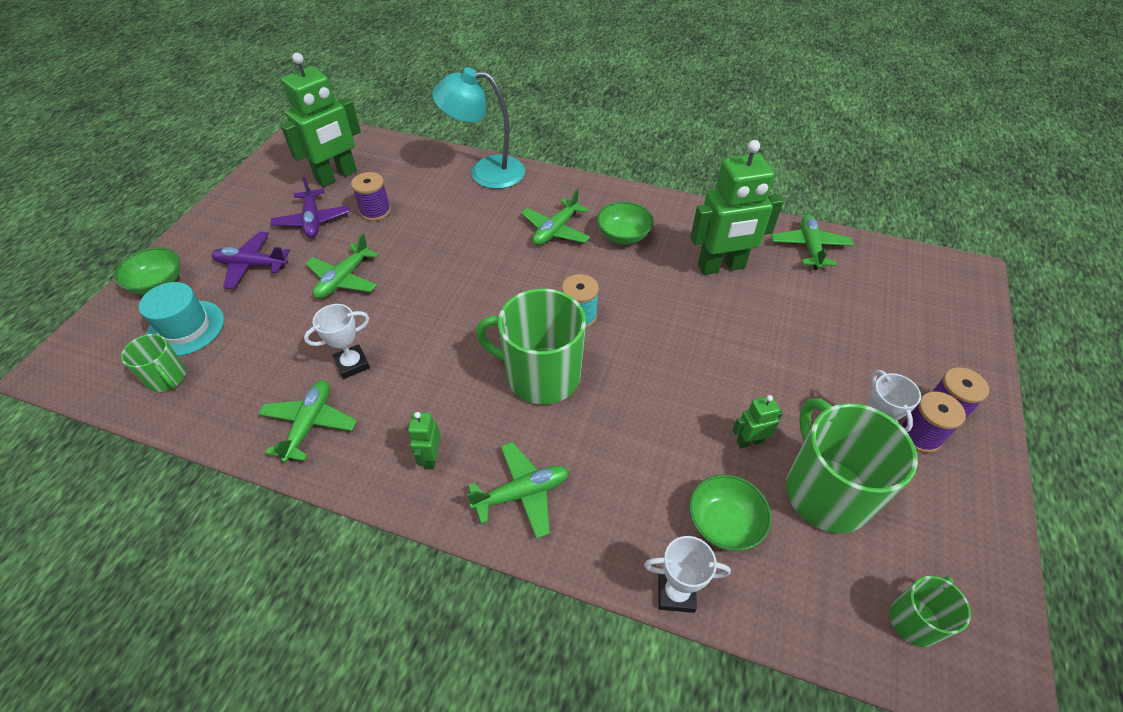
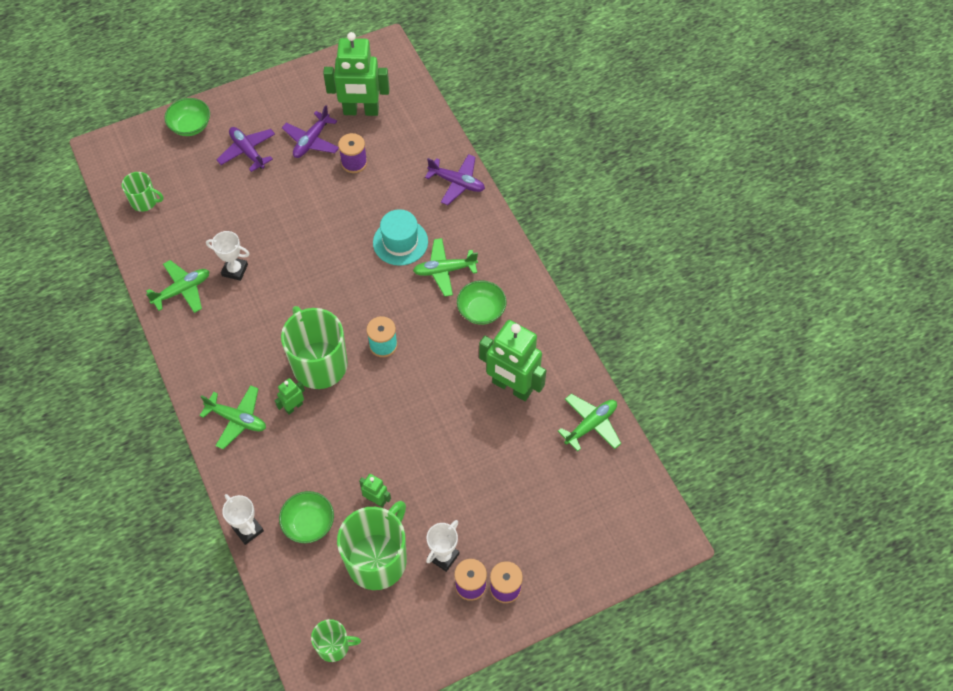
camera: 45 degrees right, 10 degrees up
green mug [121,334,186,392] -> green mug turned 75 degrees counterclockwise [122,172,163,212]
turquoise hat [139,282,224,356] -> turquoise hat moved to [373,209,428,266]
green plane [305,233,379,299] -> none
green robot [408,412,441,469] -> green robot moved to [275,378,305,415]
turquoise lamp [432,67,525,189] -> purple plane [425,154,485,205]

